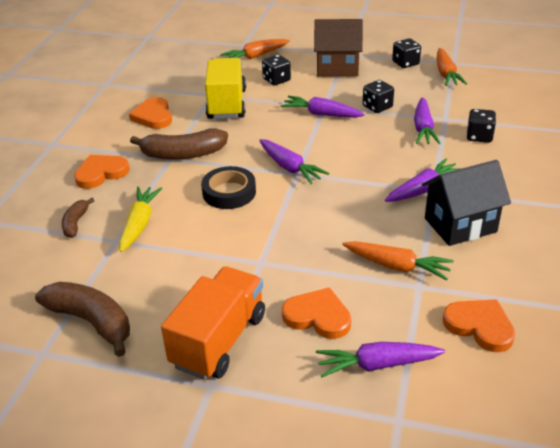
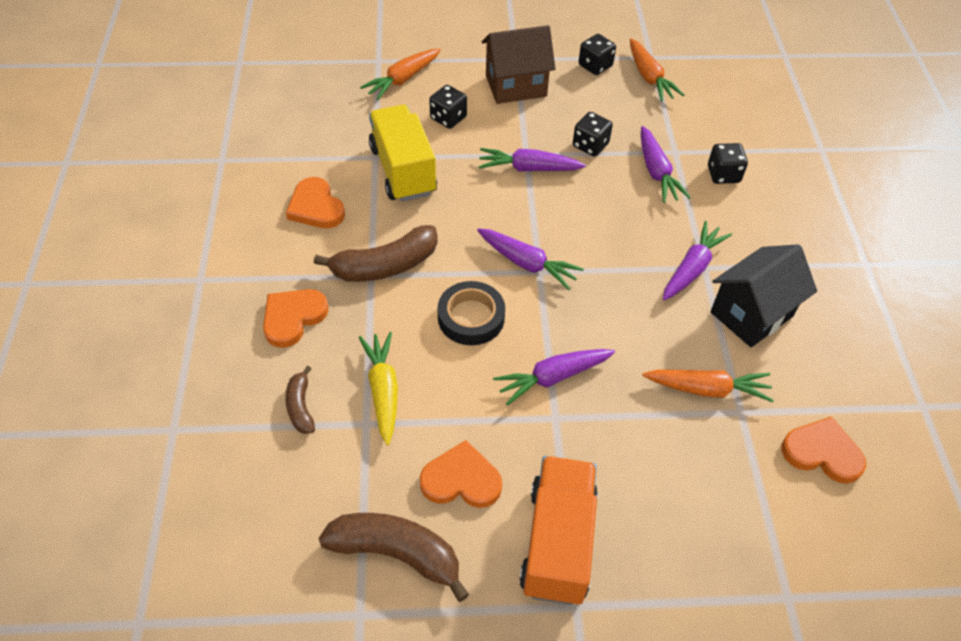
camera: 20 degrees left, 15 degrees up
orange heart [282,287,351,339] -> orange heart moved to [420,440,502,508]
purple carrot [316,342,445,377] -> purple carrot moved to [493,349,615,406]

